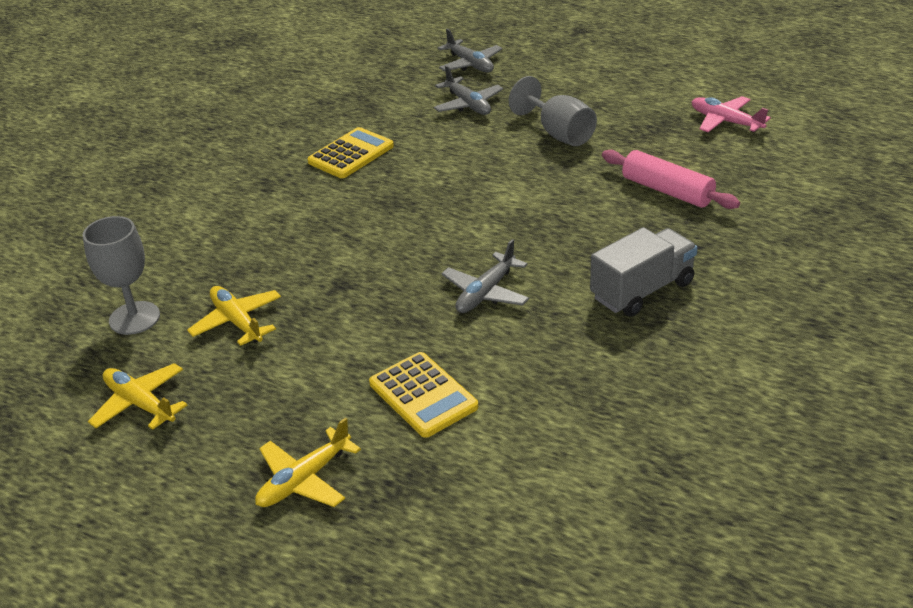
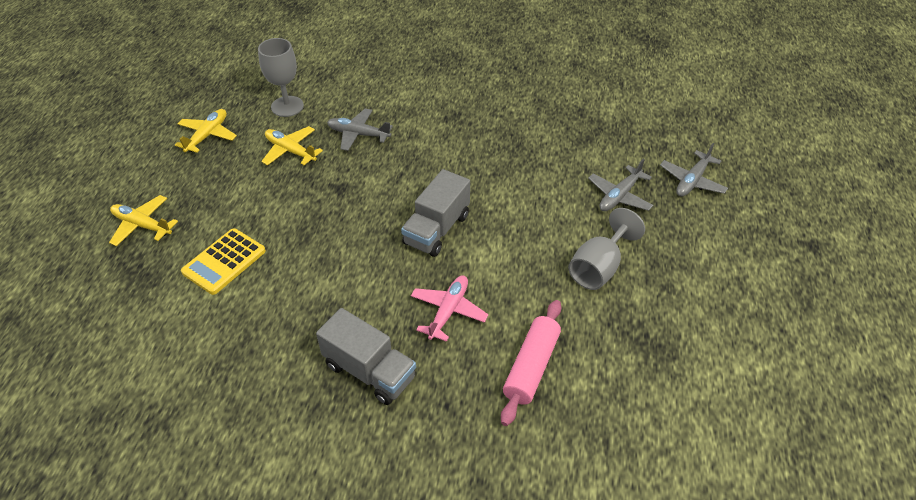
camera: 70 degrees right, 10 degrees up
yellow plane [187,286,281,346] -> yellow plane turned 90 degrees counterclockwise [261,126,323,166]
yellow calculator [307,127,394,178] -> none
grey plane [441,239,529,313] -> grey plane moved to [327,108,393,151]
pink plane [692,96,771,132] -> pink plane moved to [411,275,489,342]
none -> grey truck [401,169,470,257]

